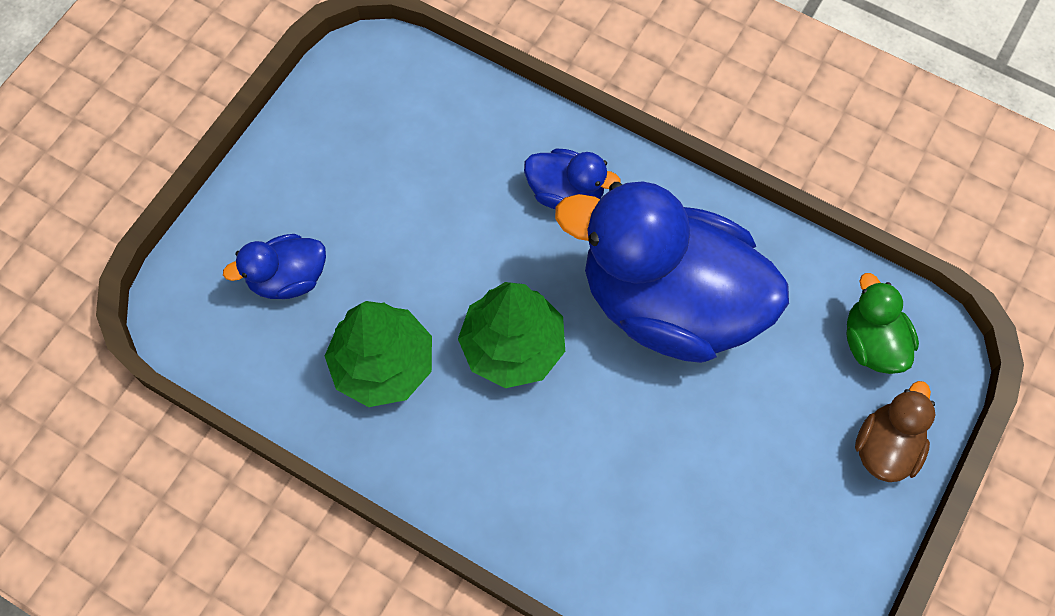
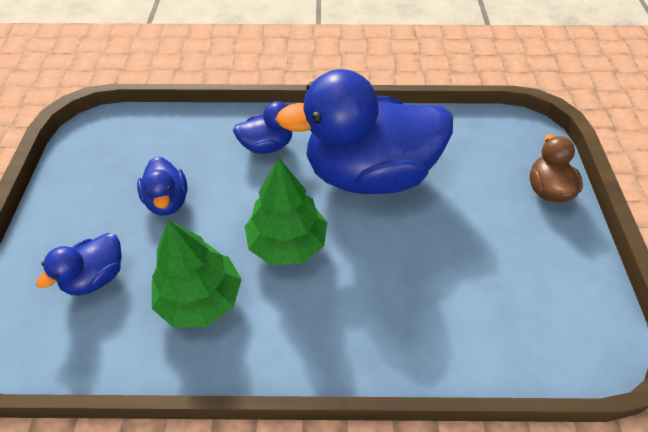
camera: 30 degrees left, 15 degrees down
green duck [846,273,919,374] -> none
none -> blue duck [137,157,188,216]

